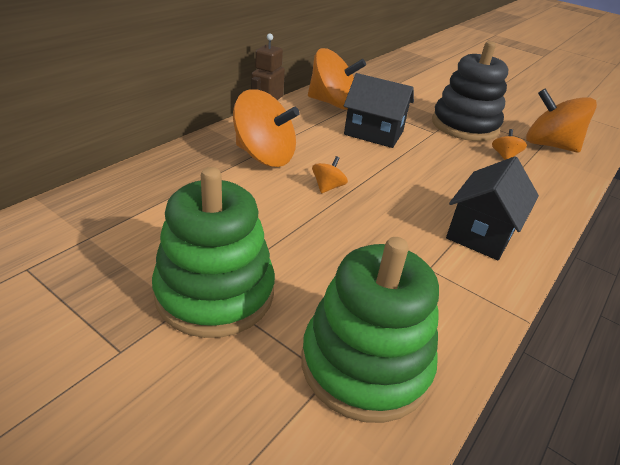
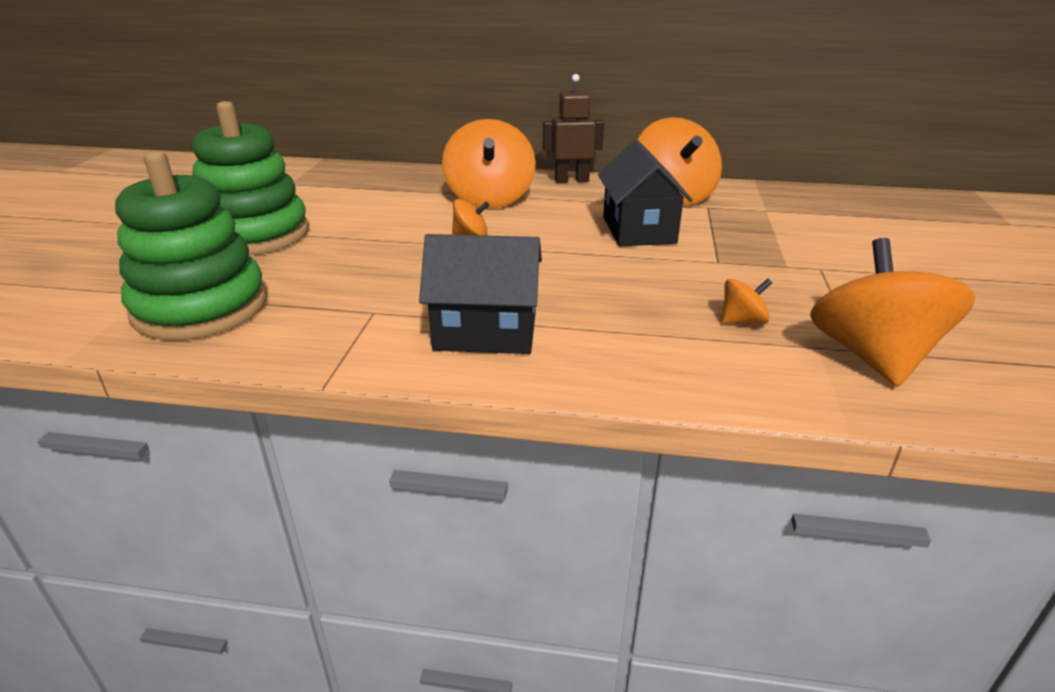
camera: 65 degrees right, 5 degrees down
black stacking toy [432,41,508,141] -> none

